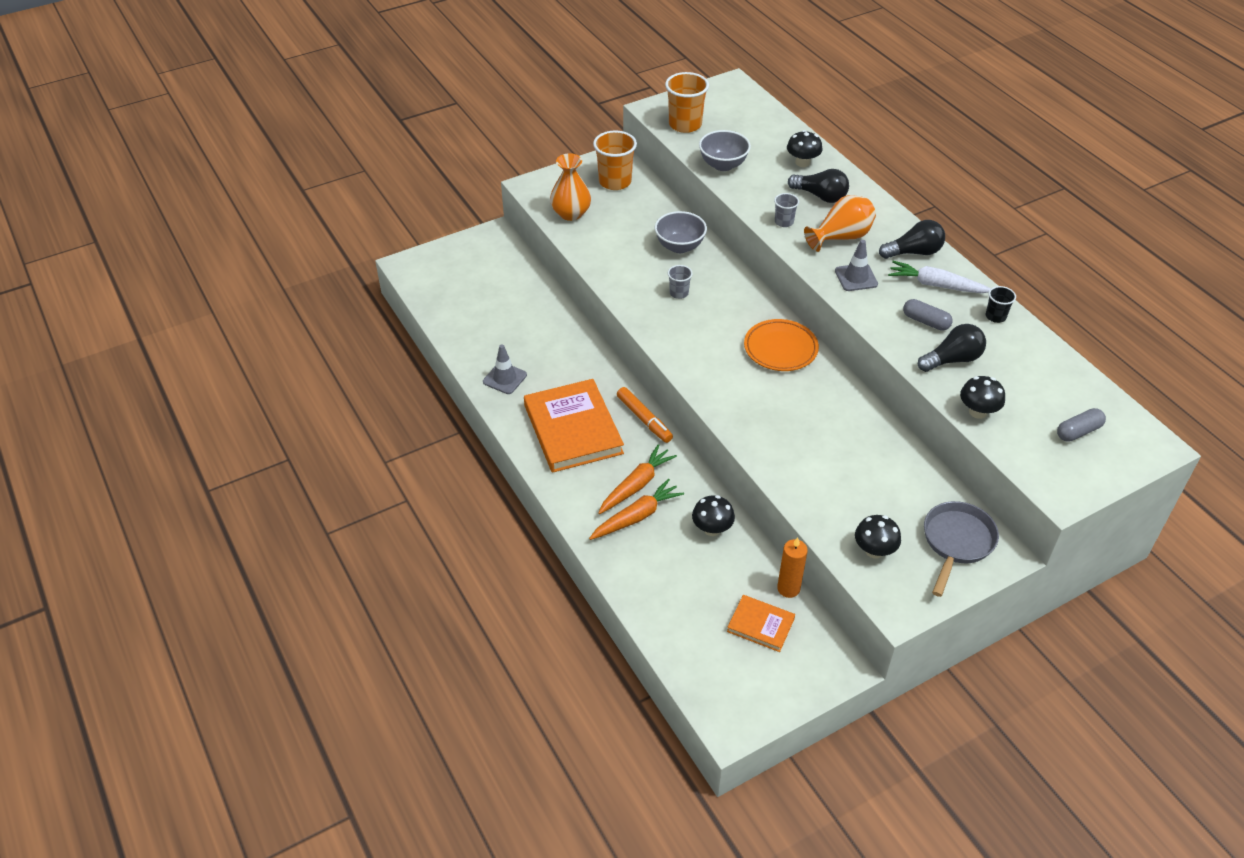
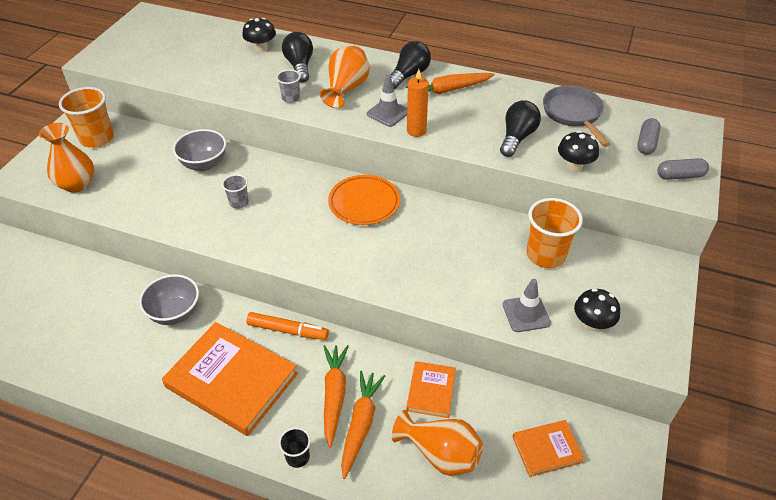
camera: 40 degrees left, 0 degrees up
grey traffic cone [483,345,527,394] -> grey traffic cone moved to [503,279,551,332]
orange cup [665,72,709,133] -> orange cup moved to [526,198,583,268]
black mushroom [692,495,735,536] -> orange book [406,361,456,418]
grey bowl [699,130,751,171] -> grey bowl moved to [139,274,199,325]
orange candle [777,537,808,598] -> orange candle moved to [407,69,429,137]
black light bulb [788,169,849,203] -> black light bulb turned 90 degrees counterclockwise [282,32,313,83]
white carrot [888,261,991,293] -> orange carrot [406,73,495,94]
grey capsule [903,299,953,331] -> grey capsule moved to [657,158,709,180]
grey pan [924,501,999,597] -> grey pan moved to [543,86,611,147]
black cup [986,286,1016,323] -> black cup moved to [279,427,311,468]
none -> orange vase [392,410,483,476]

